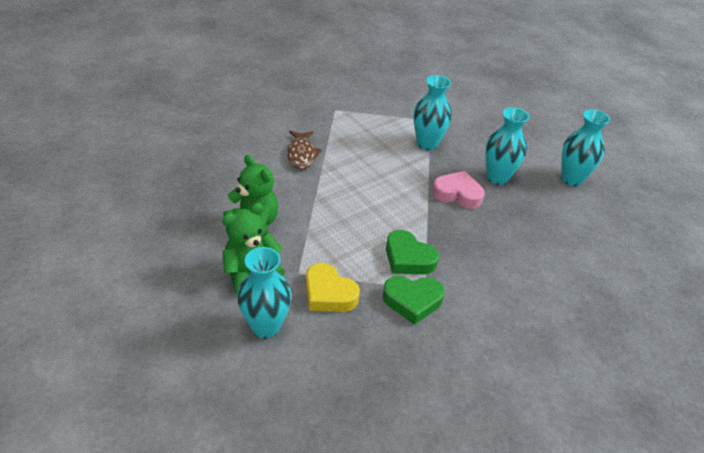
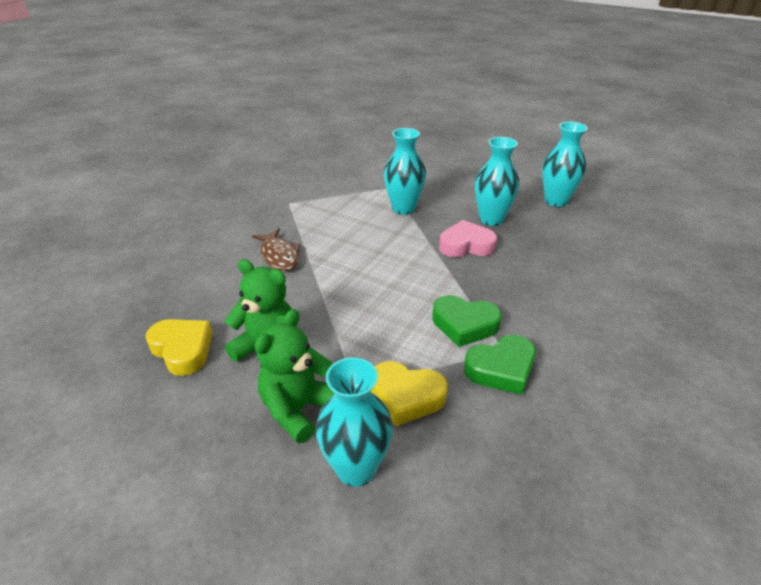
camera: 20 degrees left, 5 degrees down
none -> yellow heart [145,319,213,376]

